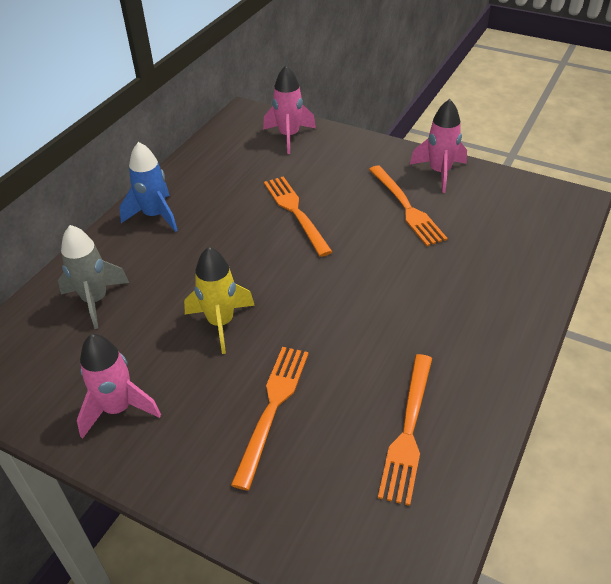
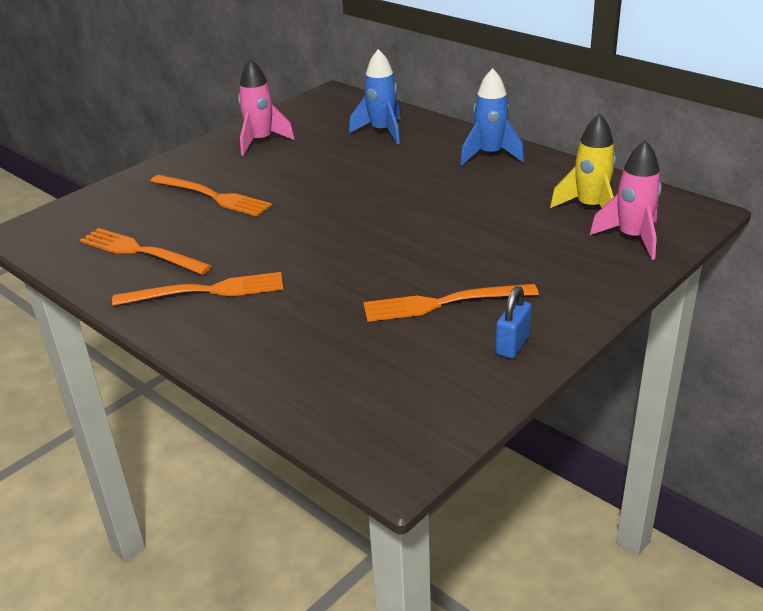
camera: 105 degrees right, 10 degrees down
grey rocket [58,225,129,329] -> blue rocket [349,49,401,144]
yellow rocket [184,247,255,354] -> yellow rocket moved to [550,113,616,208]
orange fork [264,176,332,257] -> orange fork moved to [112,272,283,306]
pink rocket [410,99,467,193] -> blue padlock [495,286,532,358]

